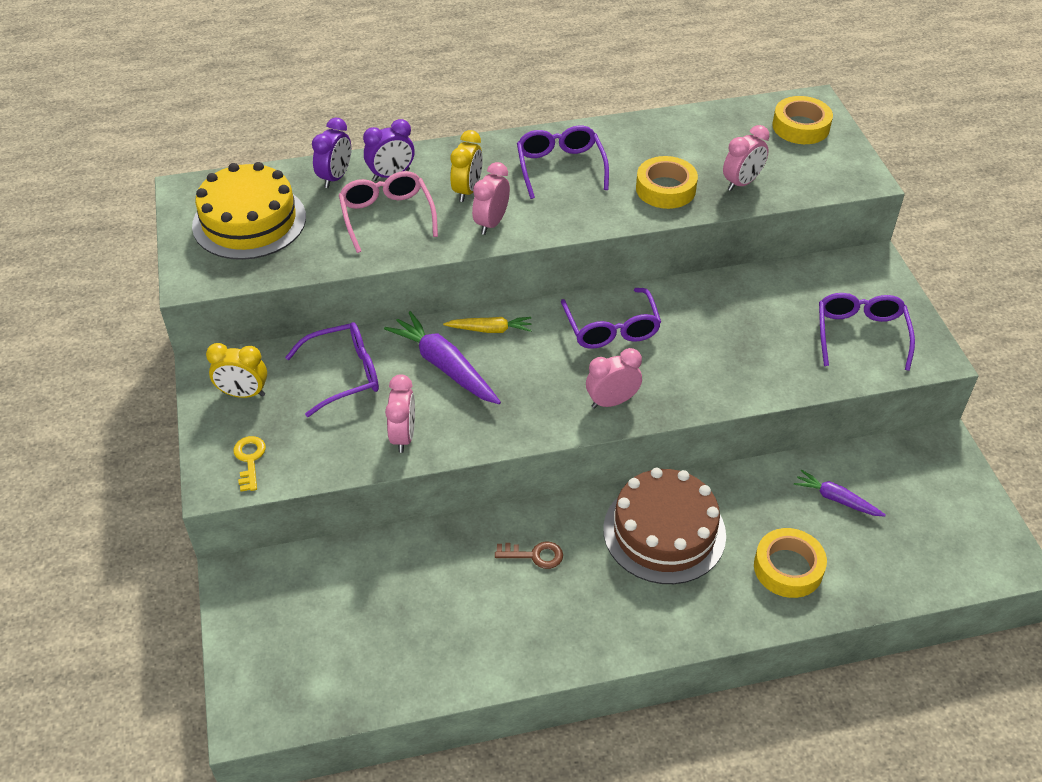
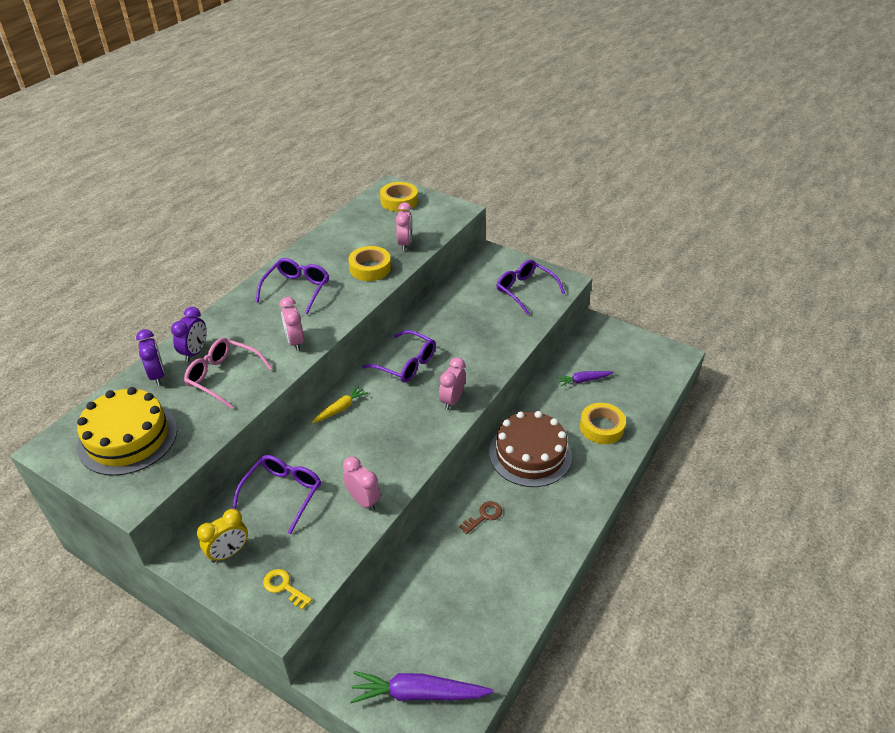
camera: 45 degrees left, 5 degrees down
purple carrot [384,311,501,404] -> purple carrot moved to [350,671,494,703]
yellow clock [450,130,483,202] -> none
purple glasses [517,126,609,199] -> purple glasses turned 75 degrees clockwise [256,258,329,314]

